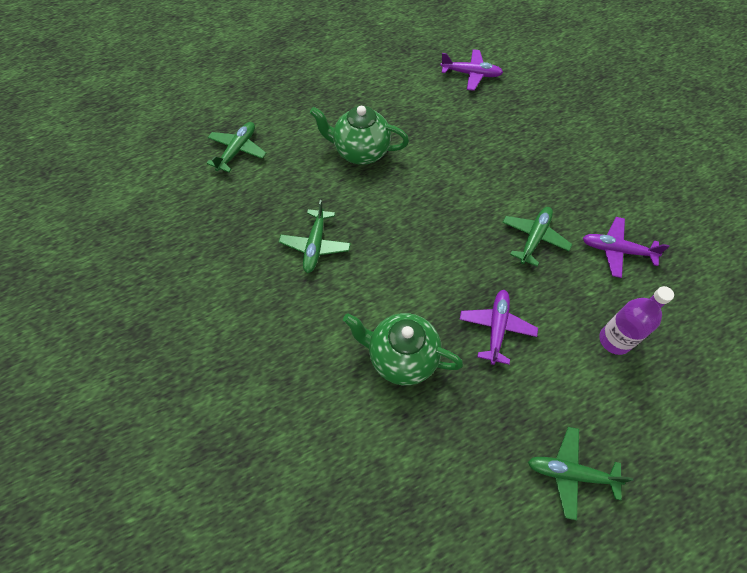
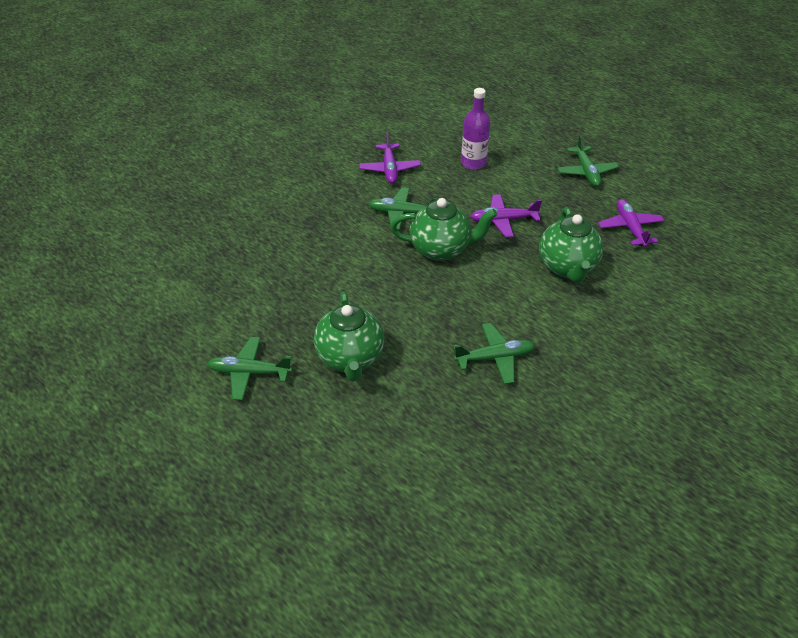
camera: 110 degrees left, 15 degrees down
green plane [207,122,266,173] -> green plane moved to [207,337,292,400]
purple plane [440,49,503,91] -> purple plane moved to [598,199,665,247]
none -> green teapot [390,198,497,261]

